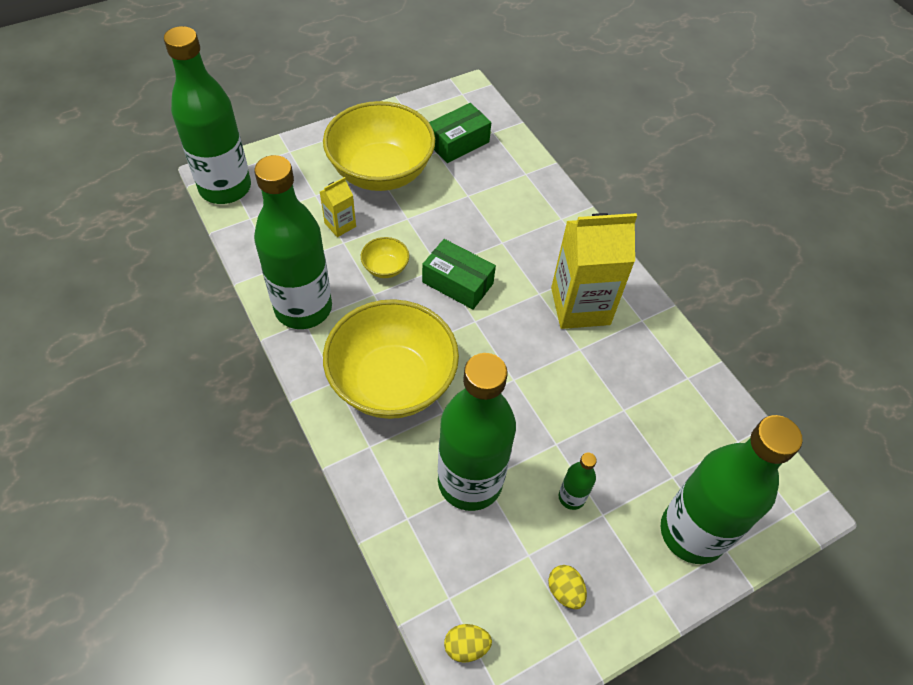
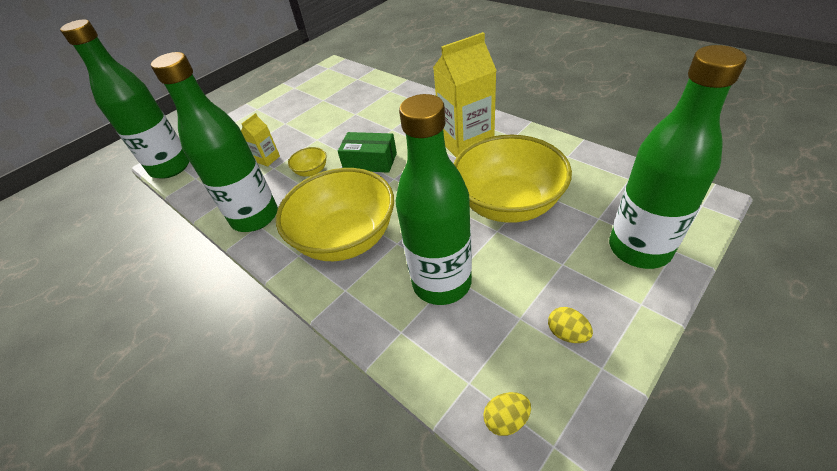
camera: 10 degrees left, 10 degrees down
yellow bowl [323,101,435,191] -> yellow bowl moved to [454,135,572,223]
green box [429,103,491,163] -> none
green bottle [558,453,597,510] -> none

